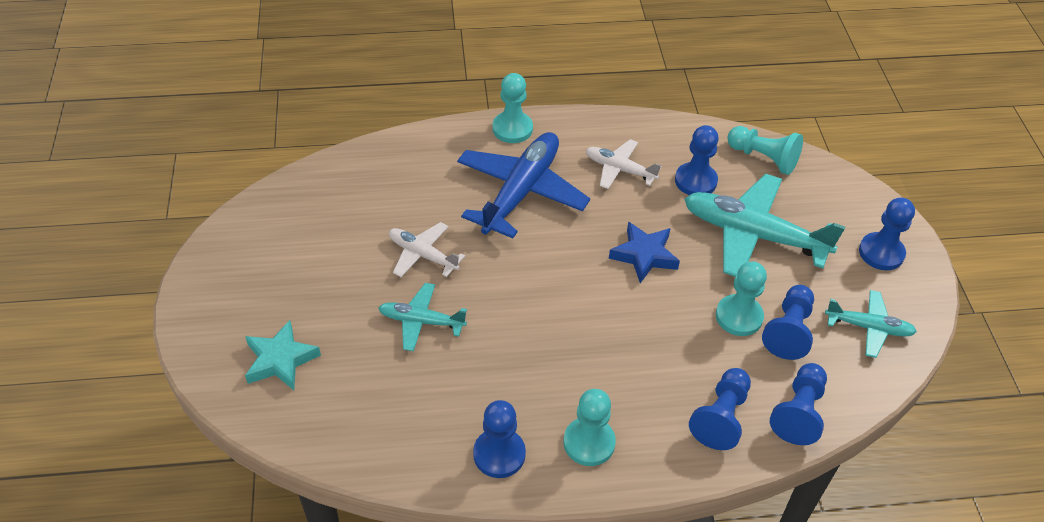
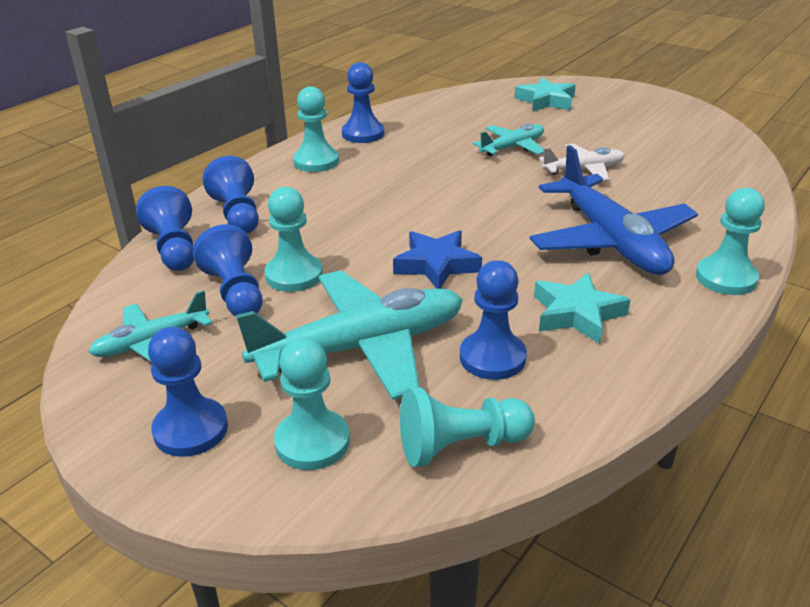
camera: 135 degrees right, 15 degrees down
white plane [586,139,662,189] -> turquoise star [534,272,631,344]
none -> turquoise pawn [274,338,350,470]

